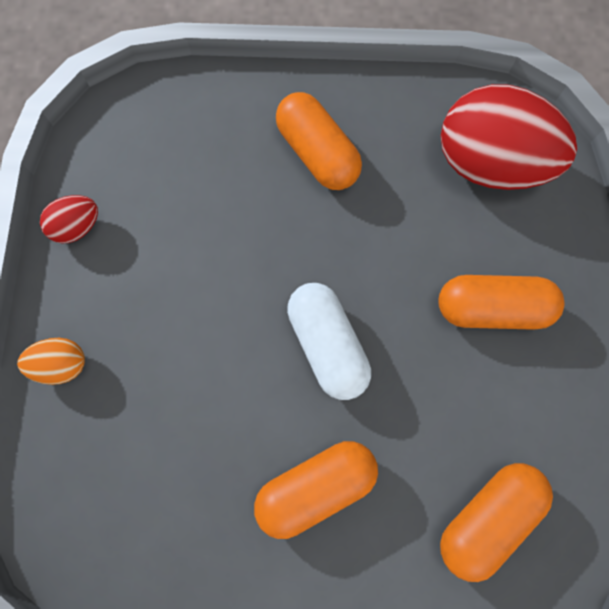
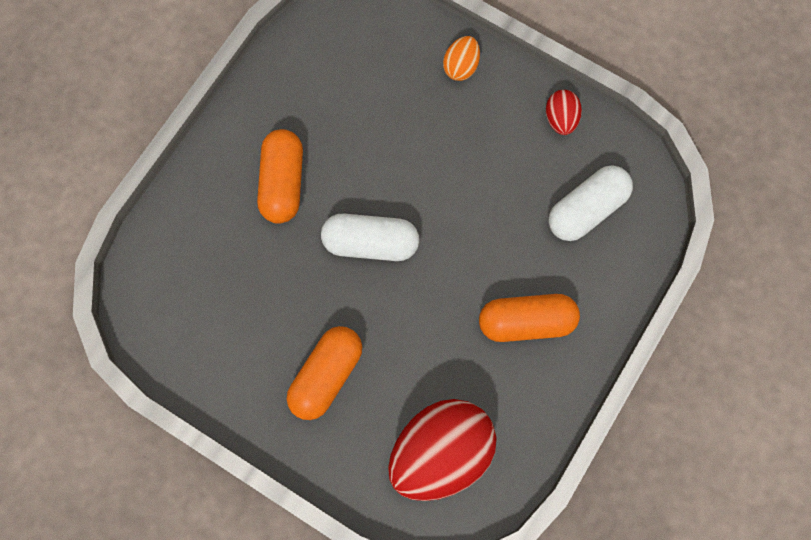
camera: 120 degrees right, 0 degrees up
orange capsule [440,463,553,582] -> none
none -> white capsule [548,166,633,241]

